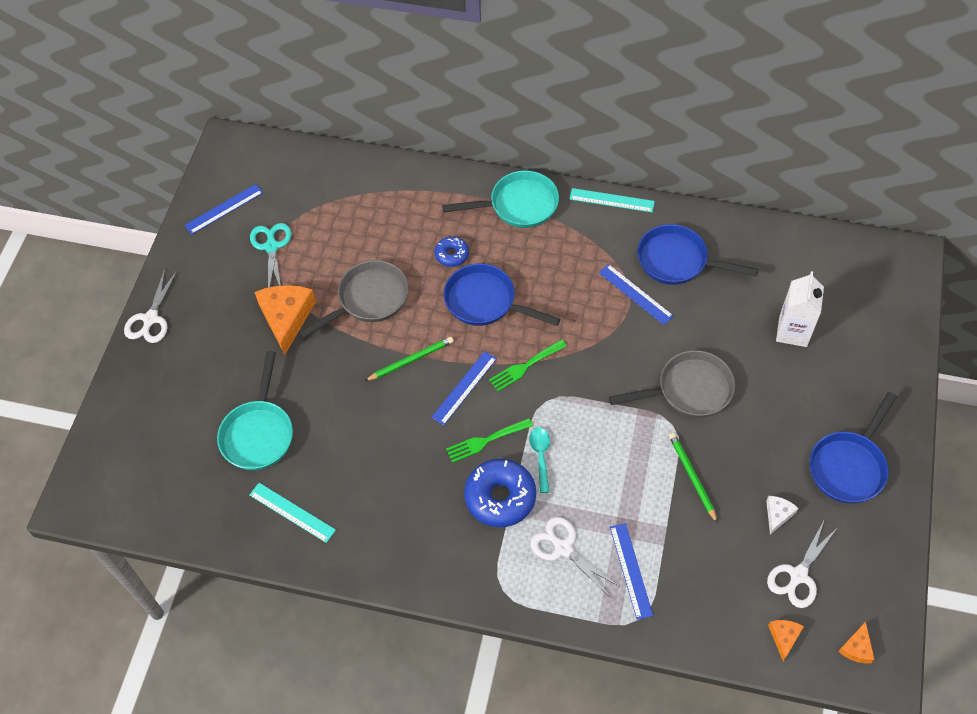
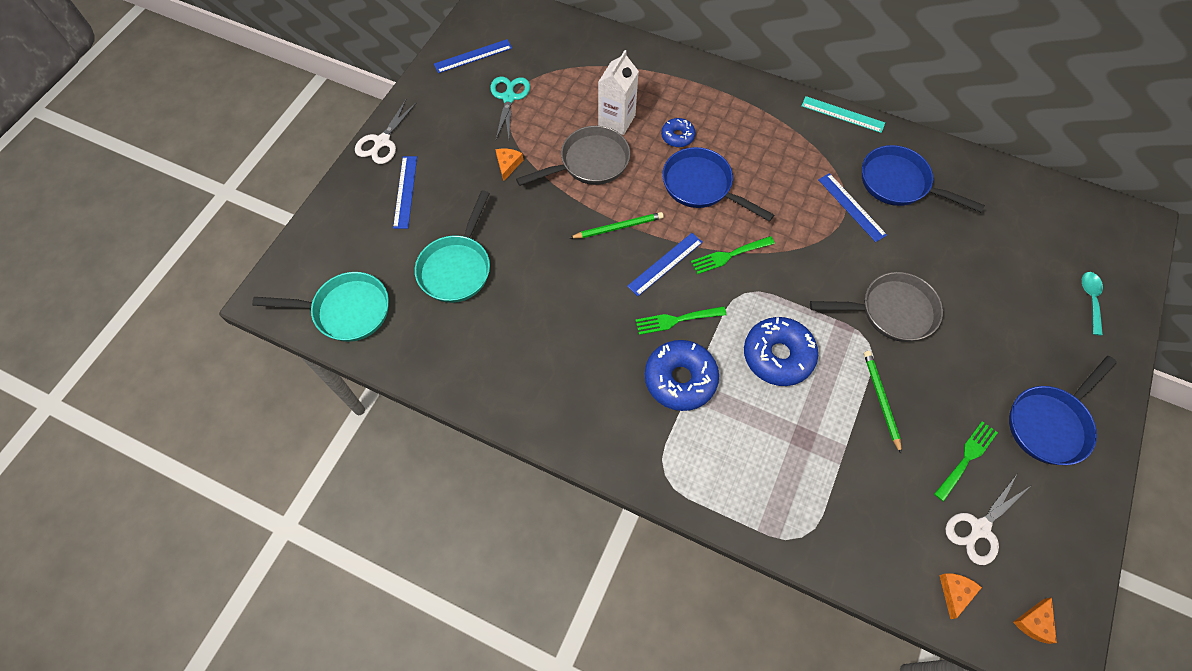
camera: 10 degrees right, 5 degrees up
turquoise ruler [250,483,336,543] -> none
orange cheese [255,285,316,355] -> orange cheese [495,149,523,181], size x0.49
turquoise pan [442,171,559,228] -> turquoise pan moved to [252,272,389,342]
turquoise spoon [529,427,550,493] -> turquoise spoon moved to [1082,272,1103,335]
white scissors [530,517,620,597] -> none
blue ruler [610,523,653,620] -> blue ruler moved to [393,156,417,229]
white cheese [766,496,799,535] -> green fork [934,421,998,502]
white carton [776,271,824,347] -> white carton moved to [598,50,639,135]
none -> blue donut [744,317,818,386]

